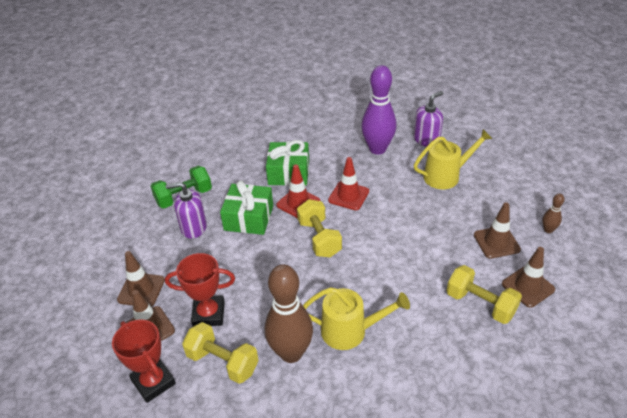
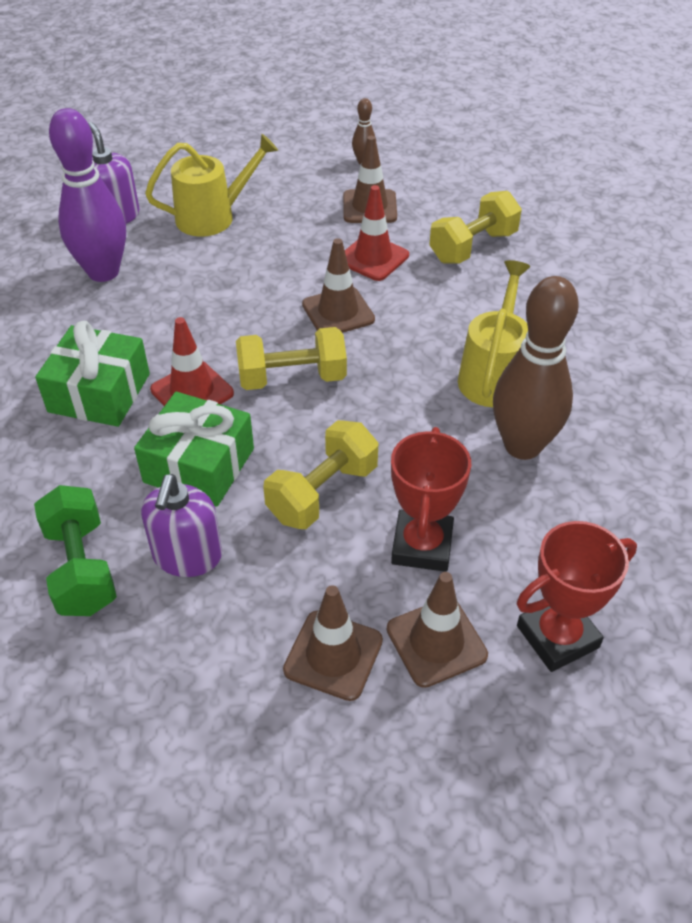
camera: 80 degrees left, 5 degrees up
yellow dumbbell [182,322,259,384] -> yellow dumbbell moved to [263,420,378,529]
red traffic cone [328,157,369,210] -> red traffic cone moved to [345,185,409,281]
yellow watering can [414,129,492,189] -> yellow watering can turned 75 degrees clockwise [145,134,278,237]
brown traffic cone [502,247,555,308] -> brown traffic cone moved to [302,238,375,333]

